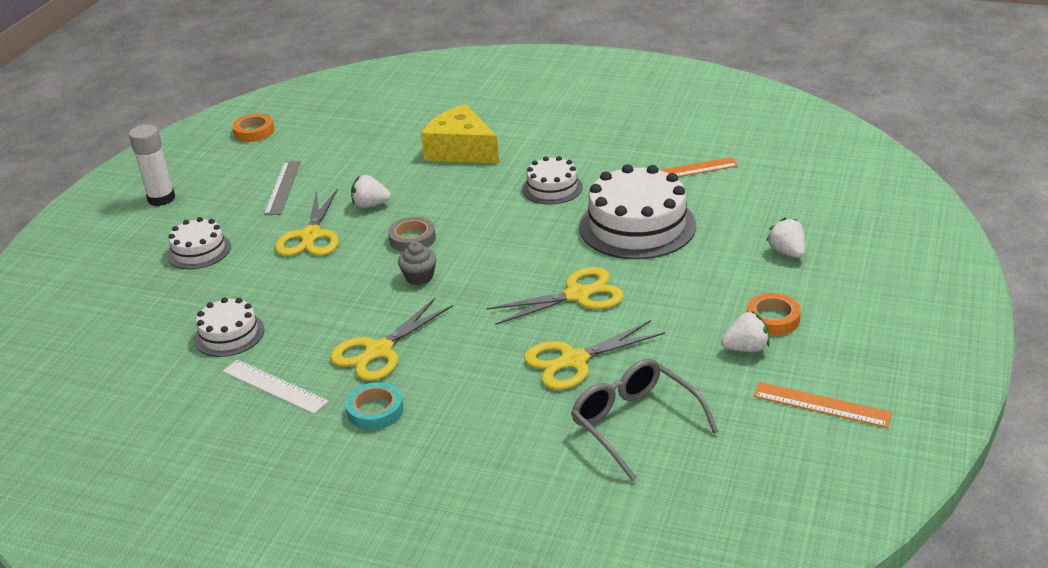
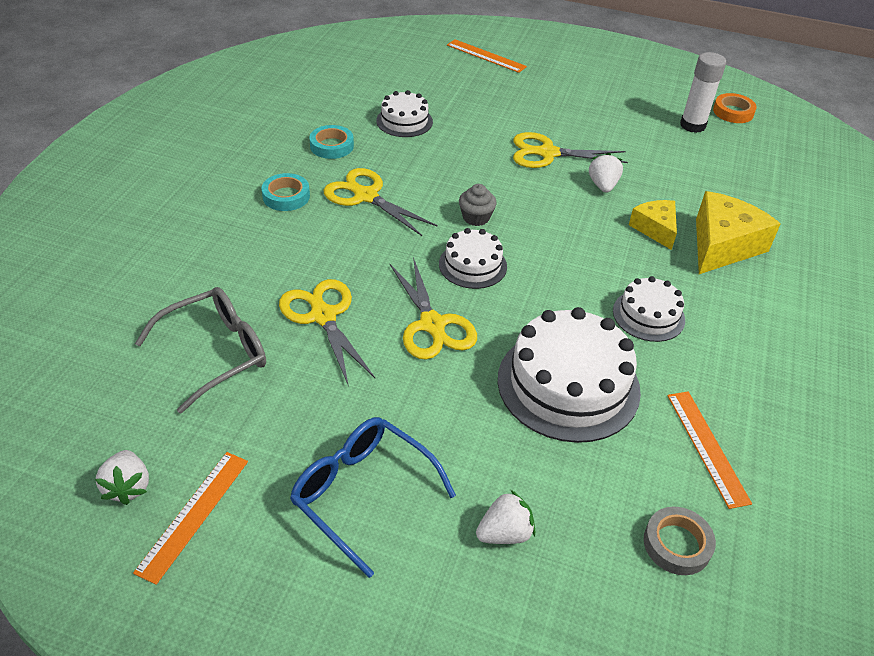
camera: 85 degrees right, 10 degrees up
white glue stick [129,124,175,206] -> white glue stick moved to [680,52,726,133]
white cake [167,217,231,269] -> white cake moved to [439,228,507,289]
white ruler [223,360,329,414] -> turquoise tape [309,125,354,159]
grey ruler [264,161,301,215] -> none
grey tape [388,217,436,252] -> grey tape moved to [644,507,716,575]
white strawberry [721,311,770,352] -> white strawberry moved to [95,450,149,505]
orange tape [747,293,801,336] -> blue glasses [290,417,456,578]
none -> orange ruler [447,39,527,73]
none -> yellow cheese [629,200,677,250]

